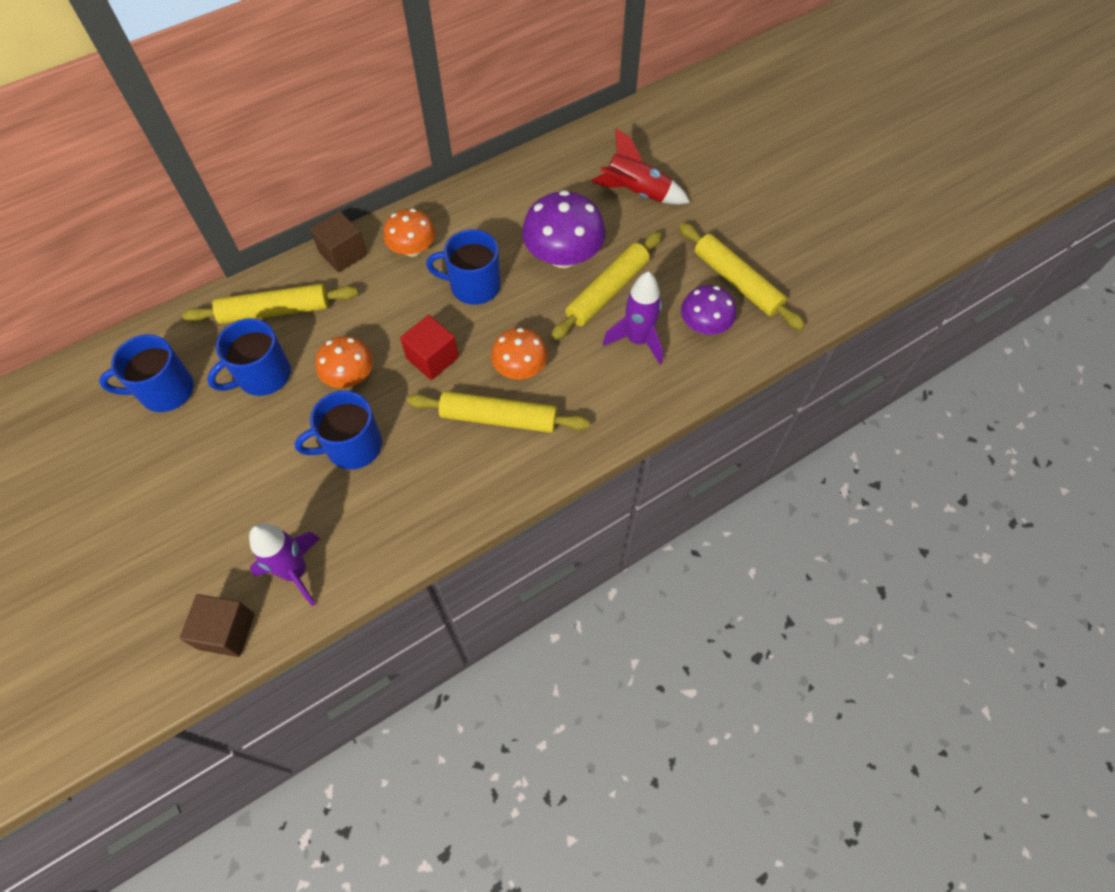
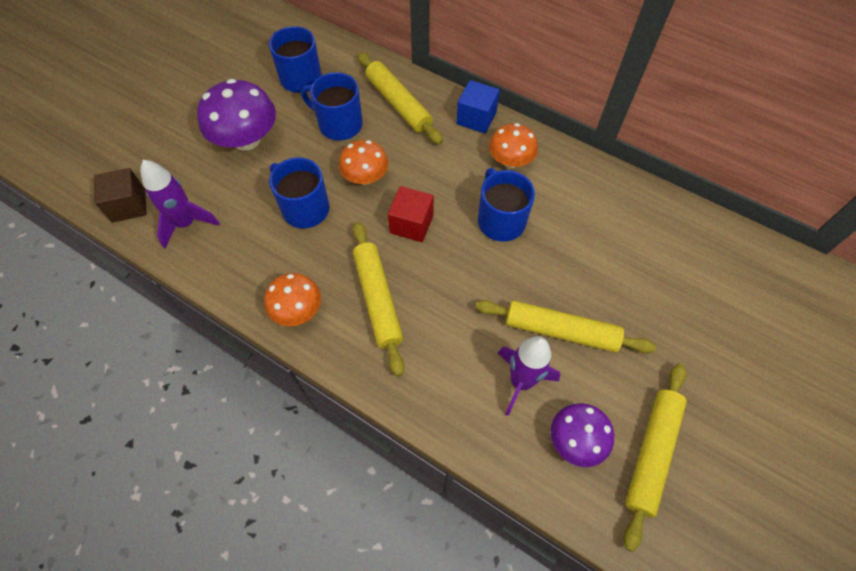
camera: 65 degrees right, 0 degrees up
brown cube [310,211,367,273] -> blue cube [457,80,500,134]
orange mushroom [491,328,548,380] -> orange mushroom moved to [264,273,321,326]
purple mushroom [522,190,606,268] -> purple mushroom moved to [197,79,276,151]
red rocket [591,128,690,205] -> none

